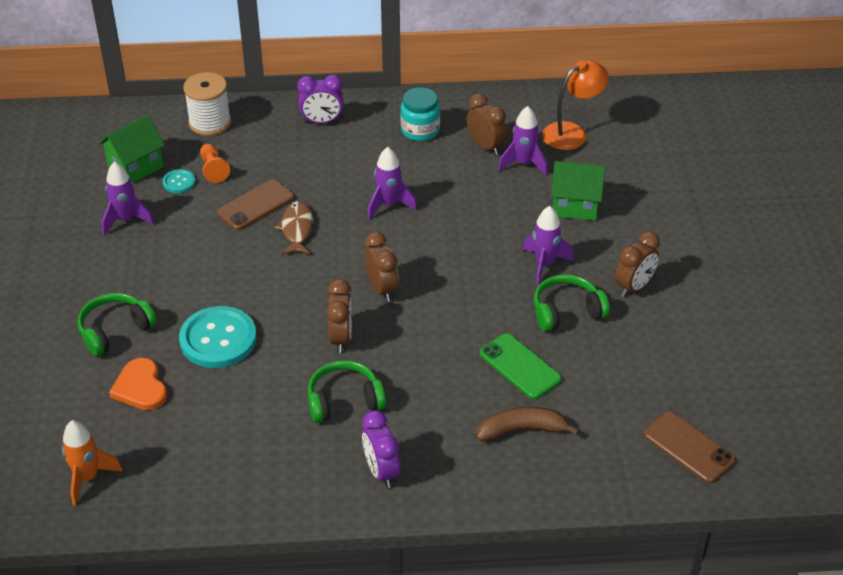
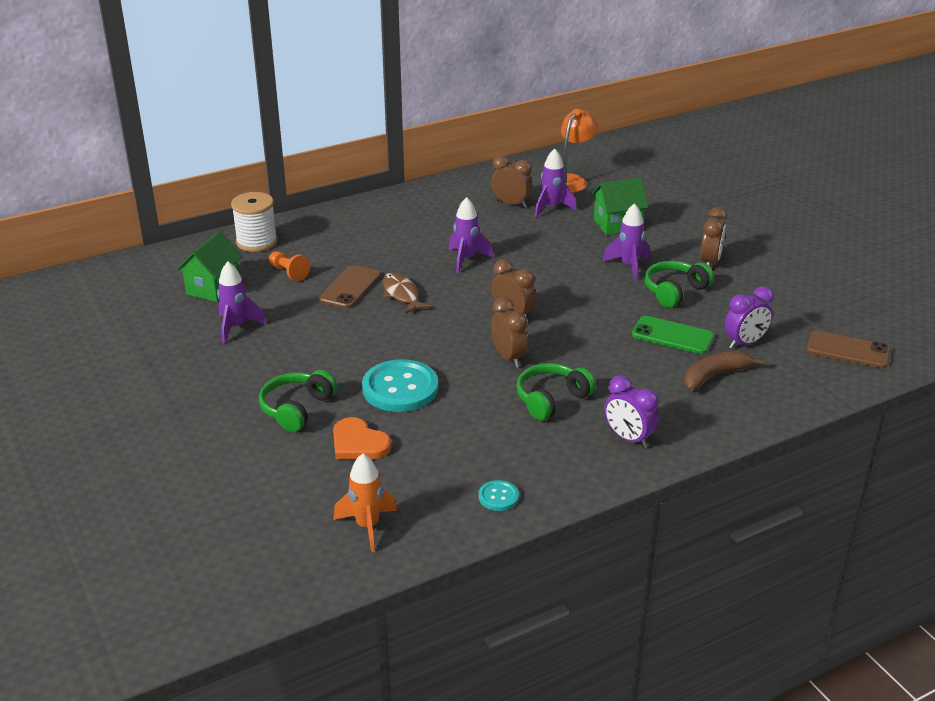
camera: 25 degrees left, 10 degrees down
turquoise button [163,169,195,193] -> turquoise button moved to [479,480,519,511]
purple clock [297,75,343,123] -> purple clock moved to [725,286,774,349]
turquoise jar [400,87,440,141] -> none

